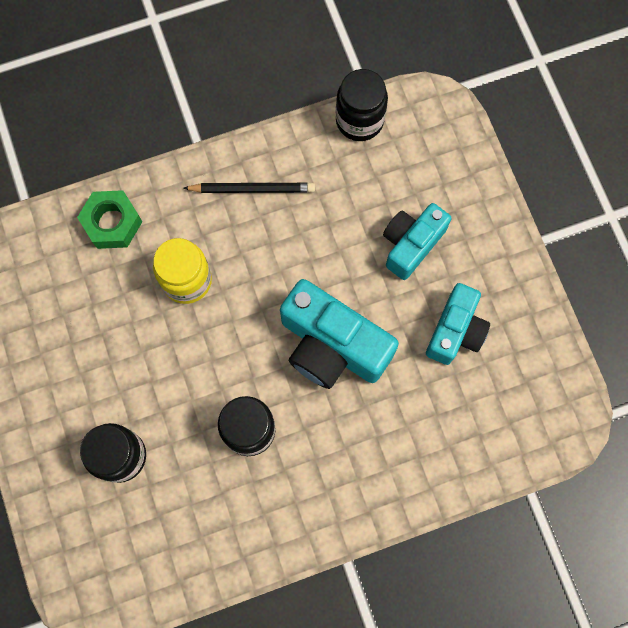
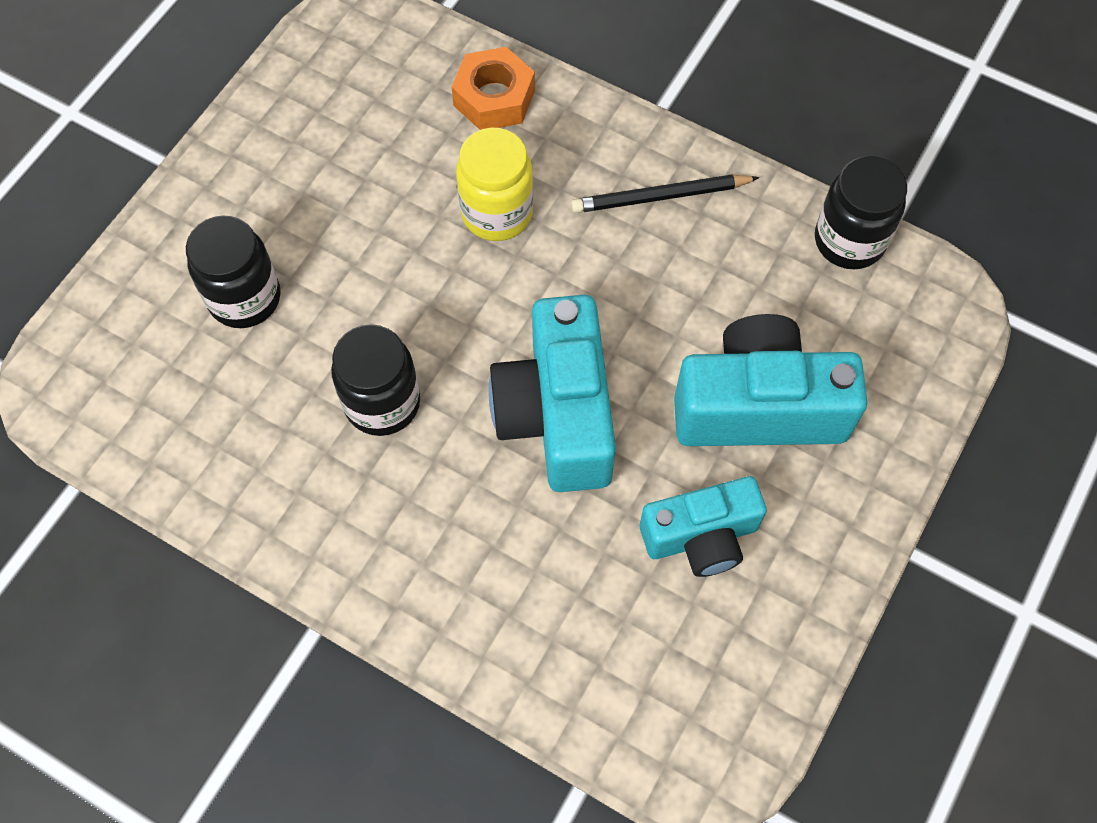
camera: 50 degrees right, 10 degrees down
green nut [77,190,142,249] -> orange nut [452,47,535,130]
black pencil [183,183,315,193] -> black pencil turned 120 degrees clockwise [571,175,759,213]
turquoise camera [383,203,452,280] -> turquoise camera [674,314,868,446], size x1.54

